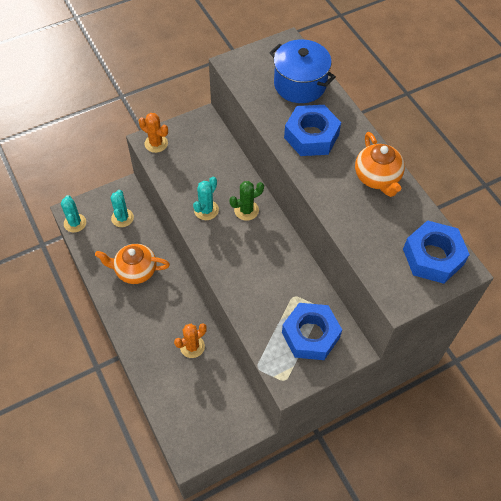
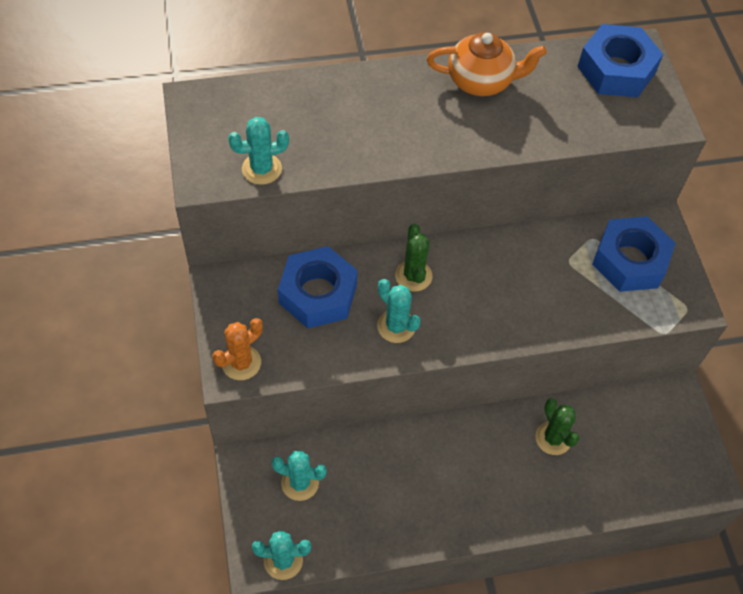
camera: 75 degrees left, 0 degrees up
orange teapot [95,244,170,284] -> none
orange cactus [174,323,207,358] -> green cactus [535,398,580,455]
blue pot [269,39,336,103] -> none
blue nut [284,105,341,156] -> blue nut moved to [278,246,358,328]
none -> turquoise cactus [228,117,289,185]

